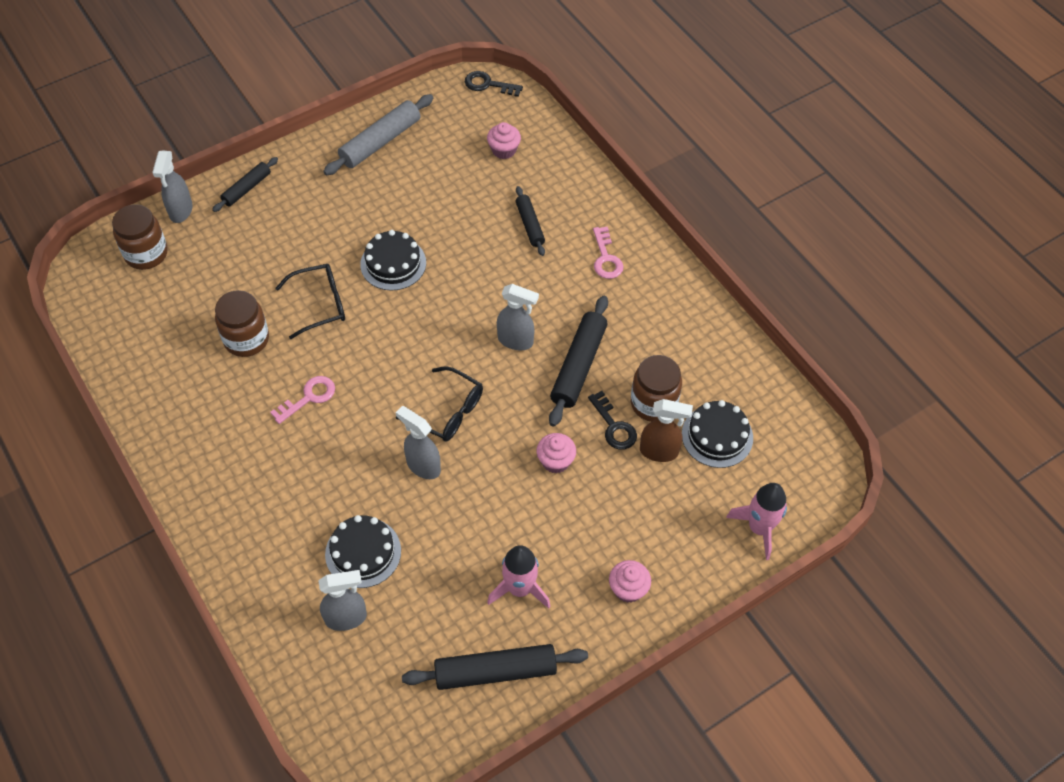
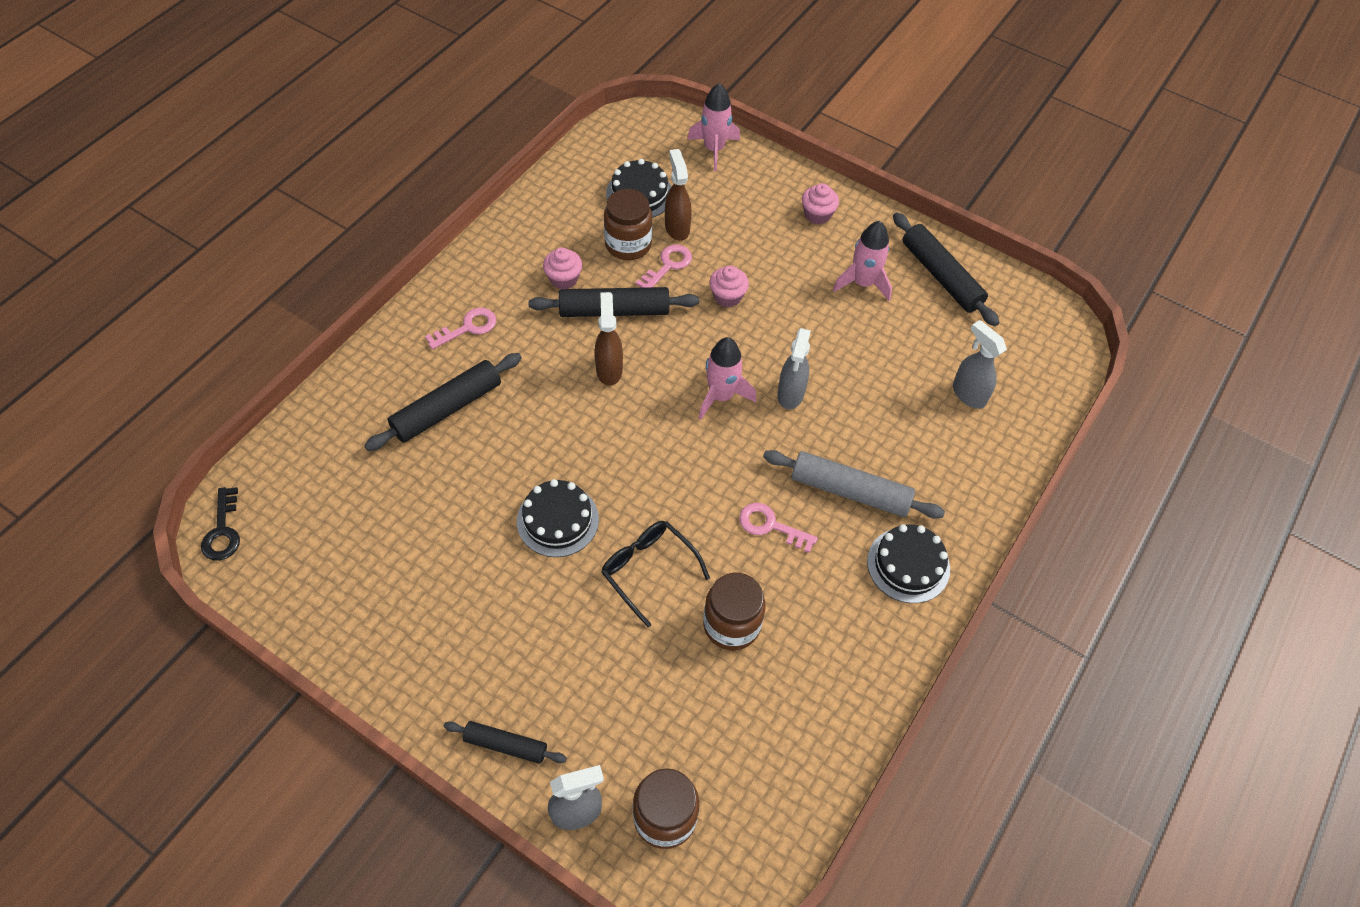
camera: 115 degrees left, 0 degrees up
grey rolling pin [323,94,433,175] -> grey rolling pin moved to [763,450,945,519]
black cake [325,515,401,588] -> black cake moved to [867,524,950,603]
black glasses [396,366,483,442] -> pink rocket [699,337,756,420]
pink cupcake [487,122,521,159] -> pink cupcake moved to [543,248,582,289]
grey spray bottle [497,284,539,350] -> brown spray bottle [595,292,623,386]
black rolling pin [516,186,545,256] -> black rolling pin [364,353,522,451], size x1.67
black key [588,391,637,450] -> pink key [636,244,692,288]

